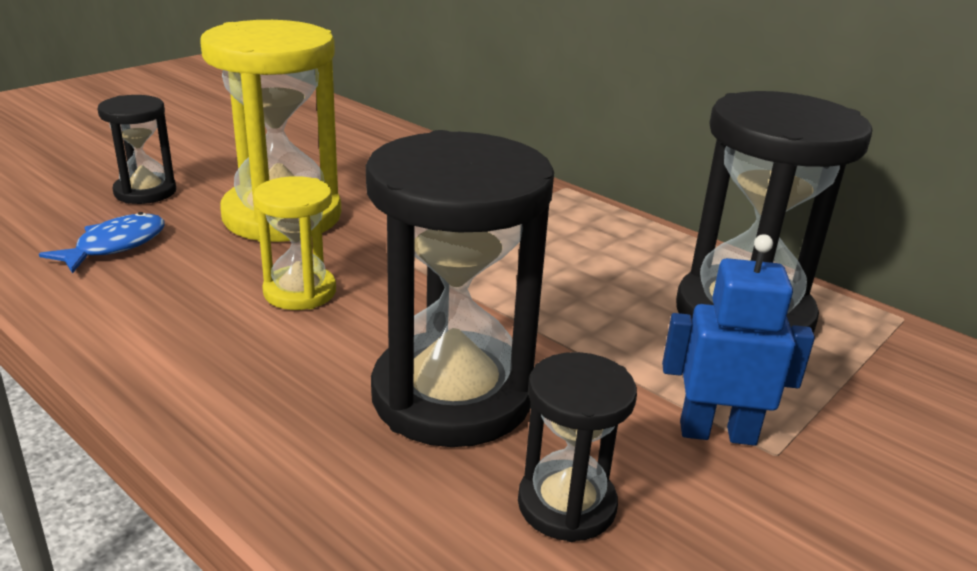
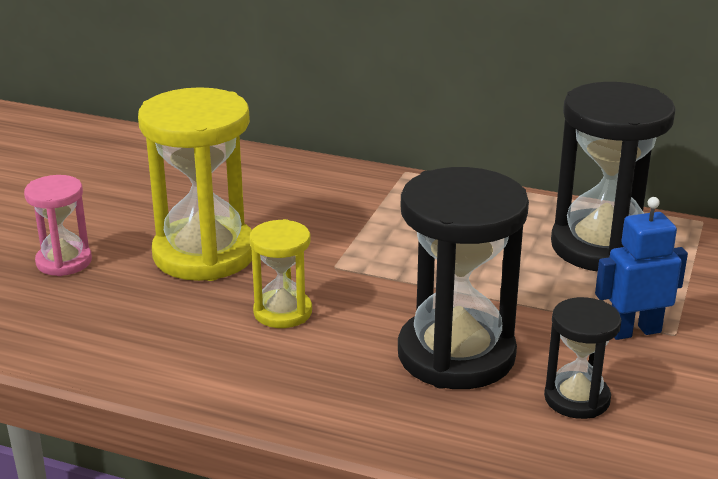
camera: 20 degrees left, 0 degrees up
blue fish [39,212,165,274] -> none
black hourglass [98,95,176,204] -> pink hourglass [24,175,92,276]

